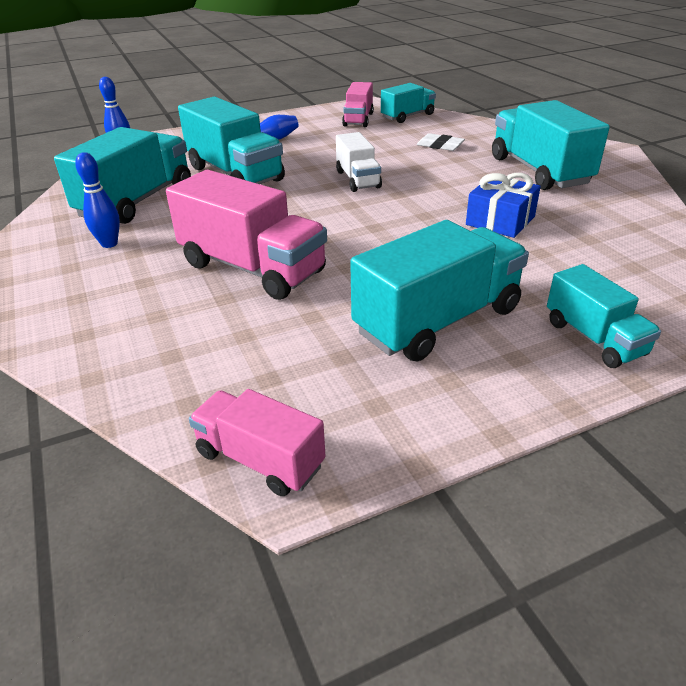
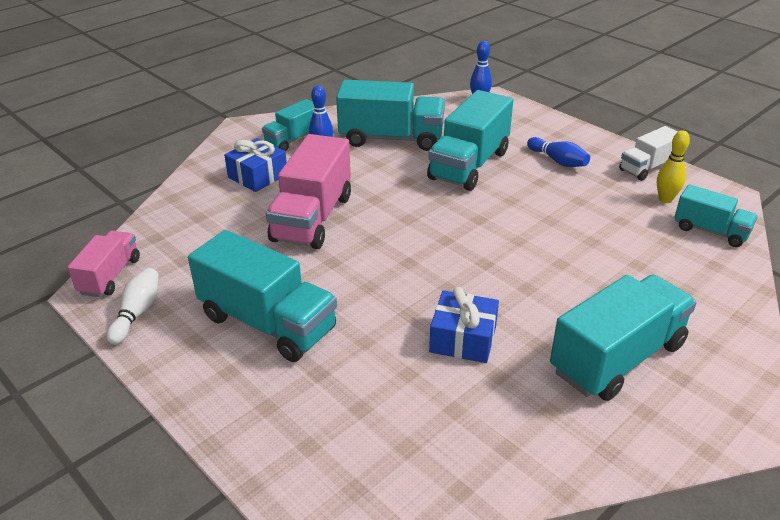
camera: 70 degrees right, 0 degrees up
white truck [336,132,382,192] -> white truck moved to [619,126,677,181]
pink truck [342,82,374,127] -> yellow bowling pin [657,130,690,203]
white eraser [417,133,465,151] -> none
turquoise truck [547,264,661,368] -> turquoise truck moved to [262,99,314,151]
none -> white bowling pin [106,268,159,345]
none -> blue gift [224,138,287,192]

